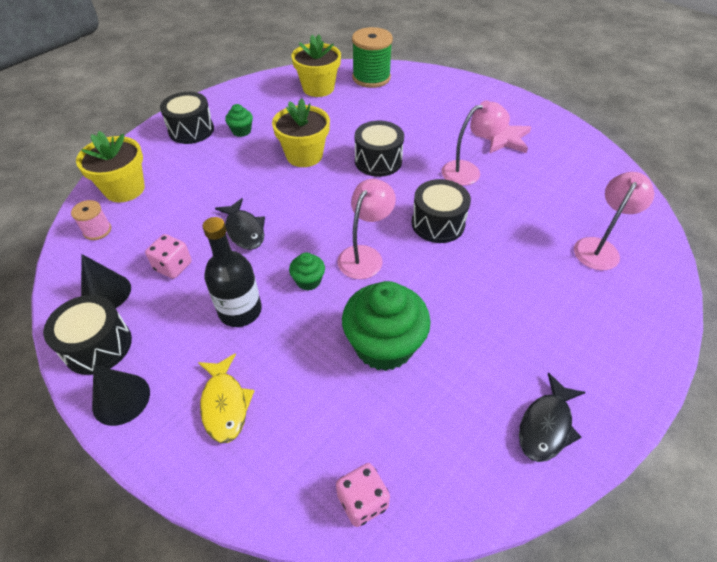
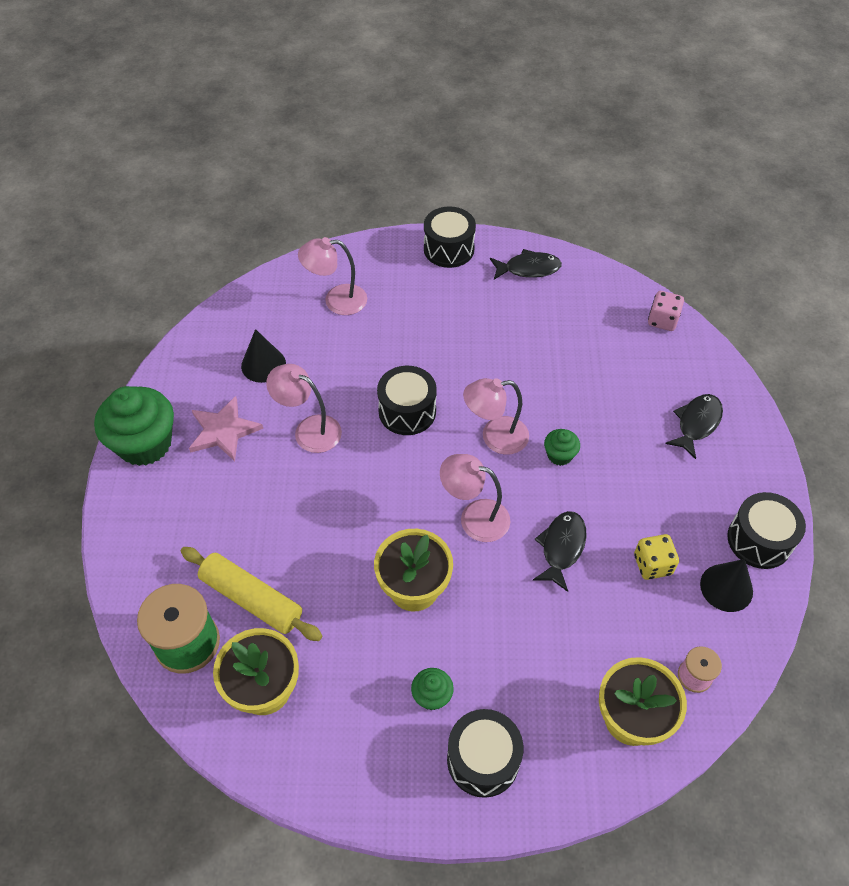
camera: 130 degrees left, 5 degrees up
black cone [92,365,150,426] -> black cone moved to [241,329,286,383]
pink dice [145,234,192,279] -> yellow dice [634,534,679,580]
yellow fish [198,353,254,443] -> black fish [665,394,723,459]
black bottle [203,217,262,327] -> none
green cupcake [342,281,431,371] -> green cupcake moved to [94,386,174,466]
black drum [355,121,404,177] -> black drum moved to [424,206,476,268]
none -> yellow rolling pin [181,547,322,641]
none -> pink lamp [440,454,510,542]

